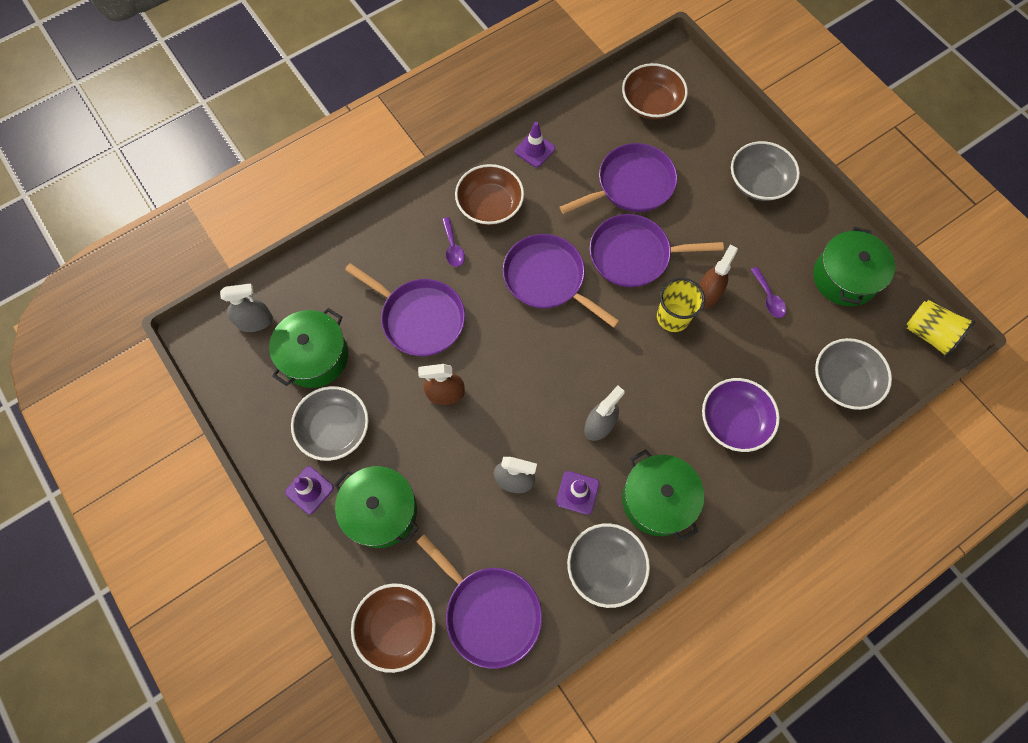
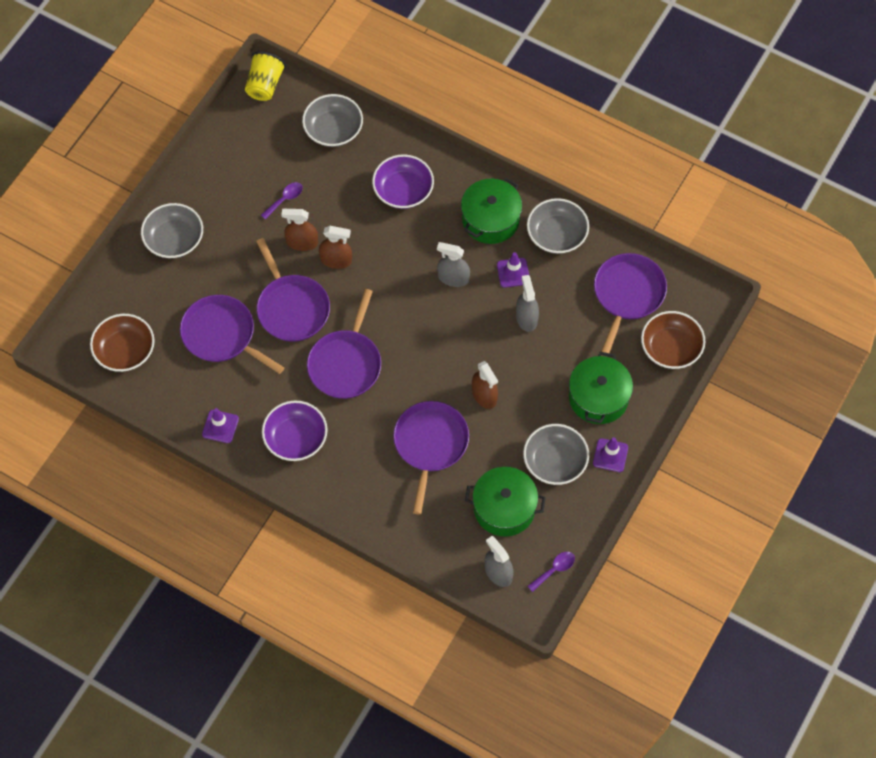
camera: 115 degrees left, 5 degrees down
purple spoon [442,217,465,267] -> purple spoon moved to [528,552,575,592]
brown bowl [455,164,524,225] -> purple bowl [262,401,328,461]
yellow cup [657,278,705,332] -> brown spray bottle [319,226,352,269]
green pot [813,227,895,306] -> none

